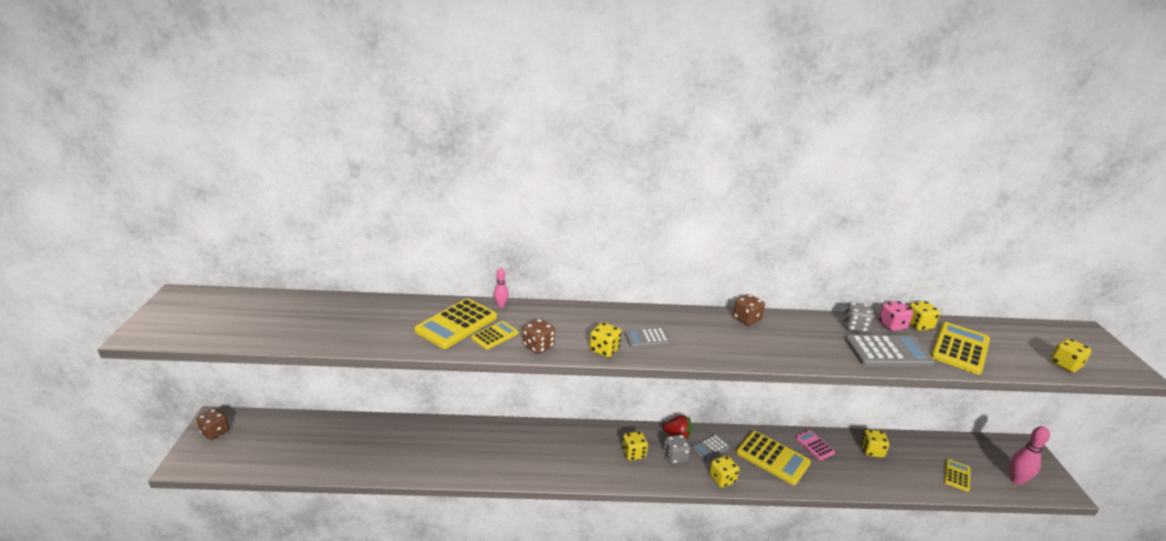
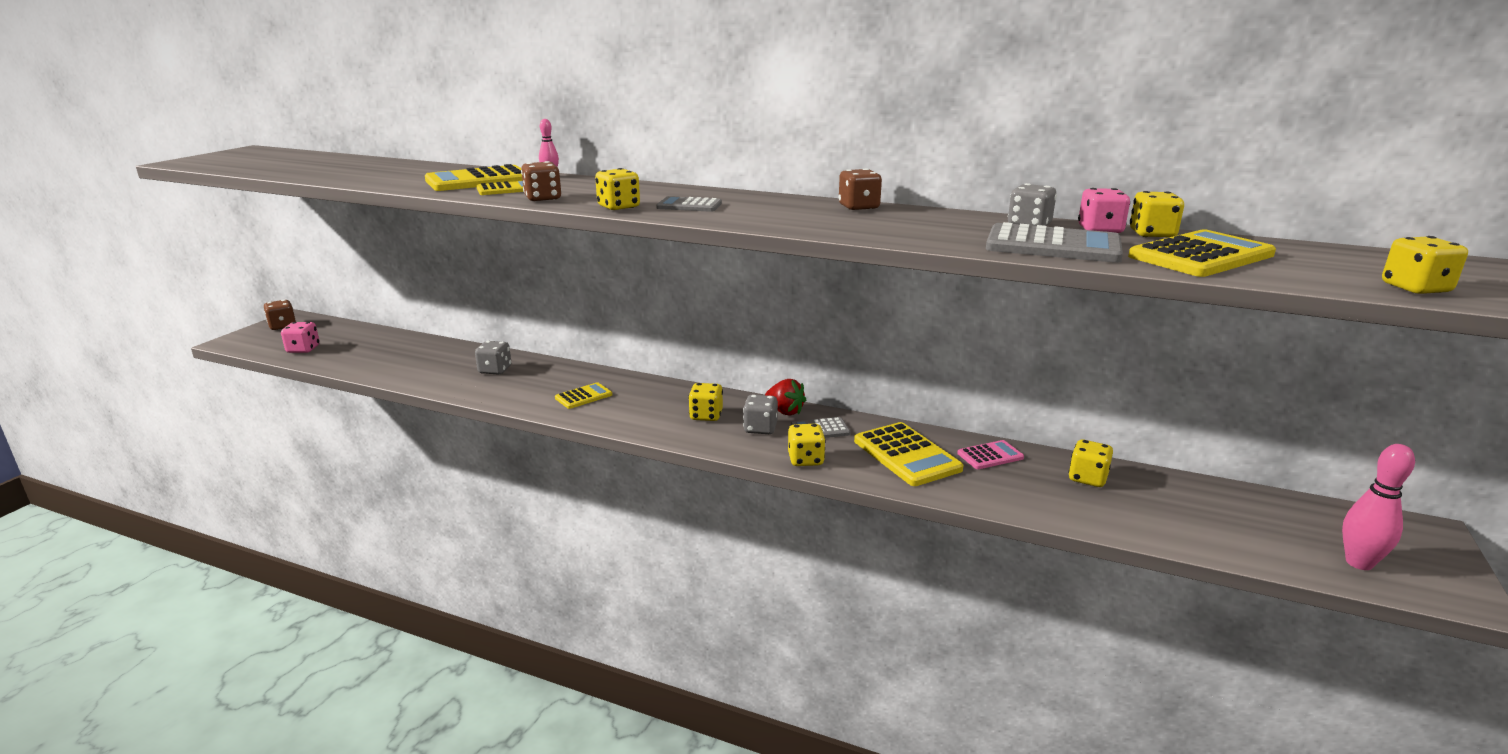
camera: 25 degrees right, 5 degrees down
pink calculator [795,430,835,460] -> pink calculator turned 75 degrees clockwise [957,440,1024,469]
yellow calculator [944,459,970,492] -> yellow calculator moved to [555,382,612,409]
none -> pink dice [281,322,320,353]
none -> grey dice [475,341,511,375]

